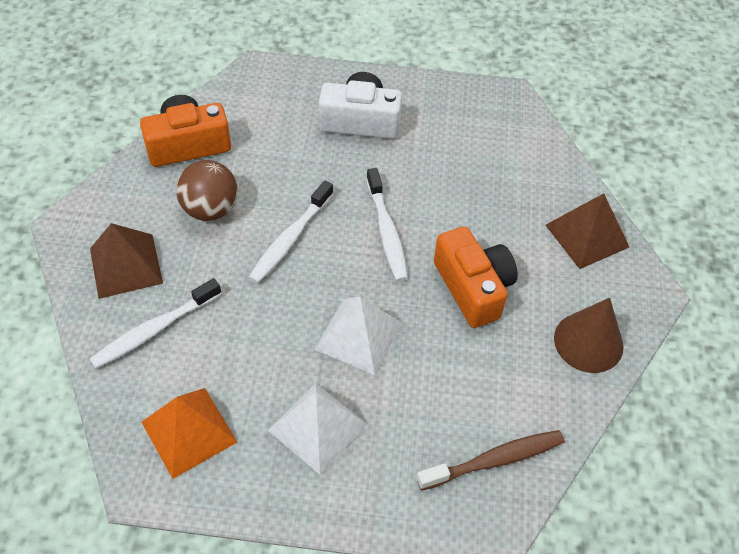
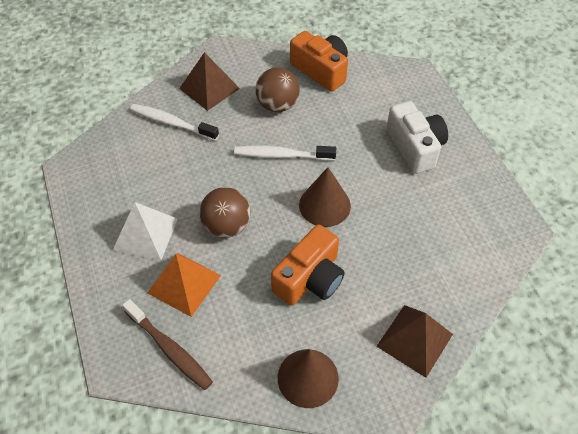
camera: 65 degrees right, 0 degrees up
orange pyramid [141,388,237,479] -> orange pyramid moved to [147,253,221,317]
white pyramid [314,297,402,375] -> brown ball [200,187,250,238]
white toothbrush [366,168,408,282] -> brown cone [299,167,351,227]

